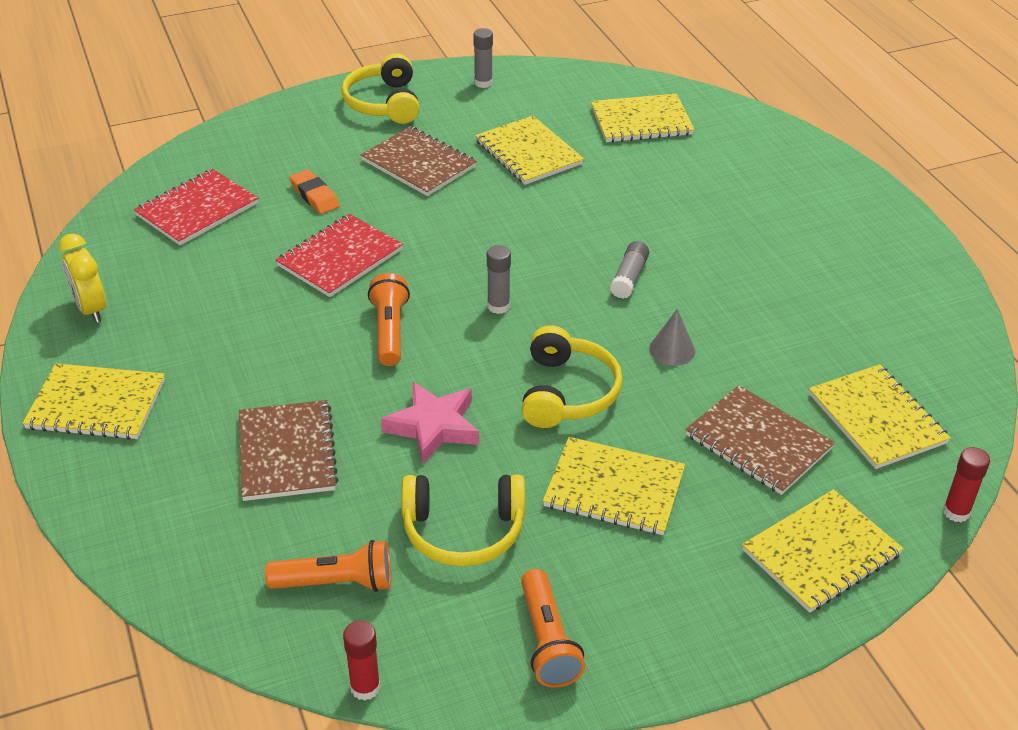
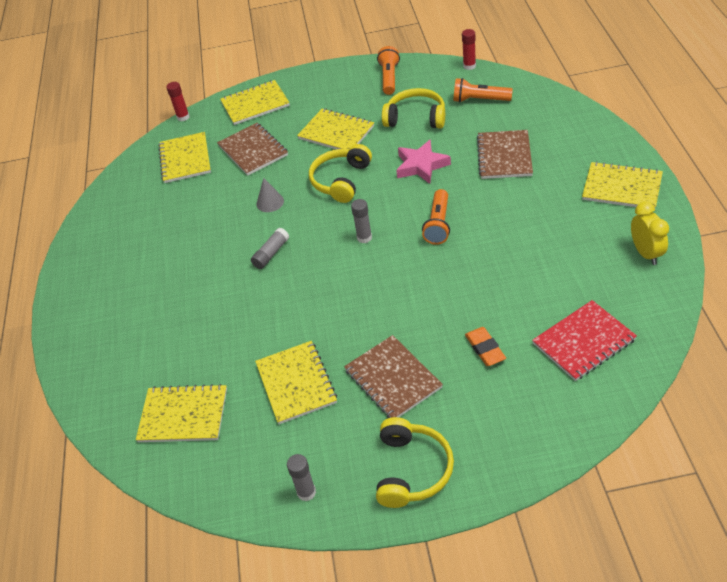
camera: 160 degrees left, 5 degrees up
red notebook [276,214,403,297] -> none

